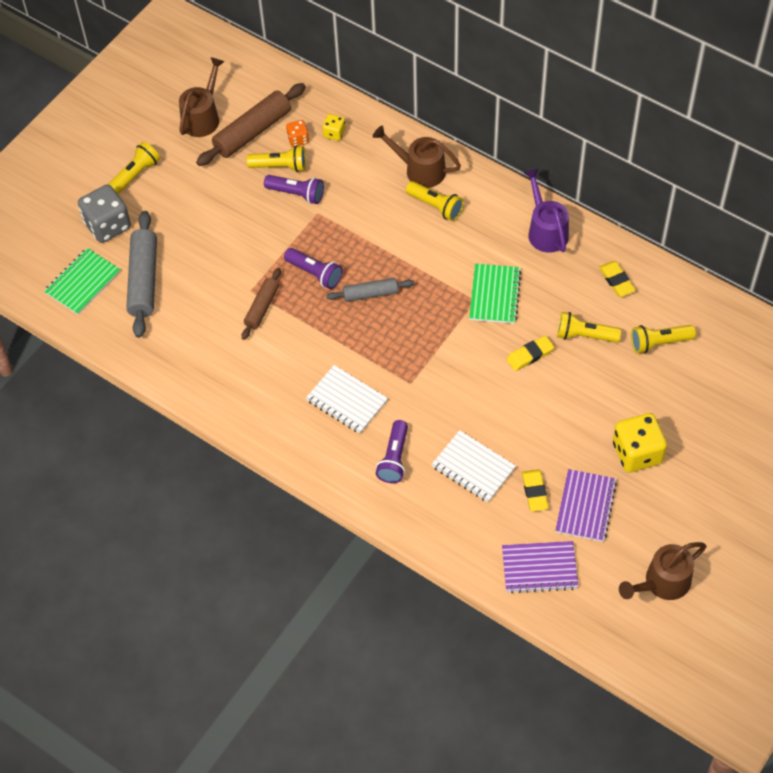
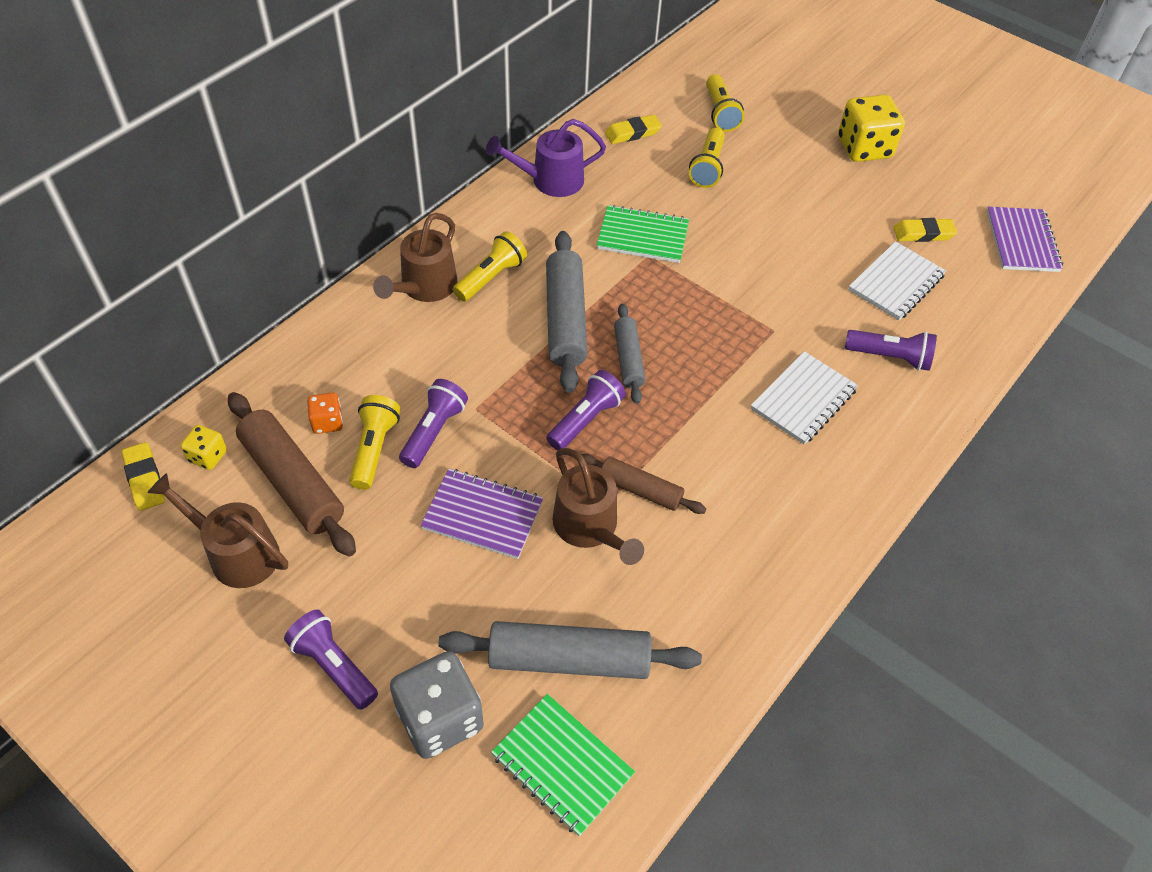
camera: 90 degrees left, 5 degrees down
yellow flashlight [108,142,160,194] -> purple flashlight [284,610,378,710]
yellow dice [322,114,345,141] -> yellow dice moved to [180,425,227,470]
yellow eraser [507,336,554,371] -> yellow eraser moved to [122,442,165,511]
purple notebook [555,469,617,542] -> purple notebook moved to [420,469,543,559]
brown watering can [619,542,707,600] -> brown watering can moved to [553,448,644,565]
none -> grey rolling pin [546,231,588,393]

